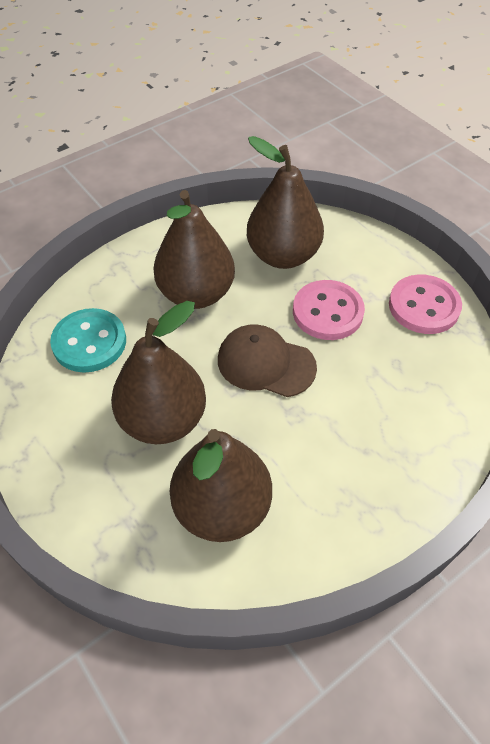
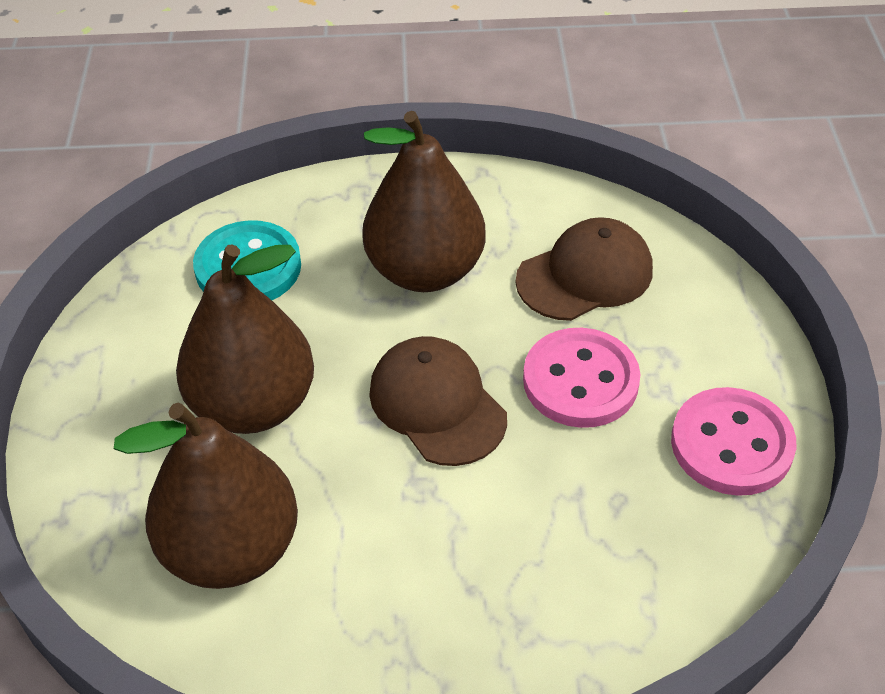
camera: 35 degrees right, 5 degrees down
brown pear [247,136,324,269] -> brown cap [516,217,653,321]

